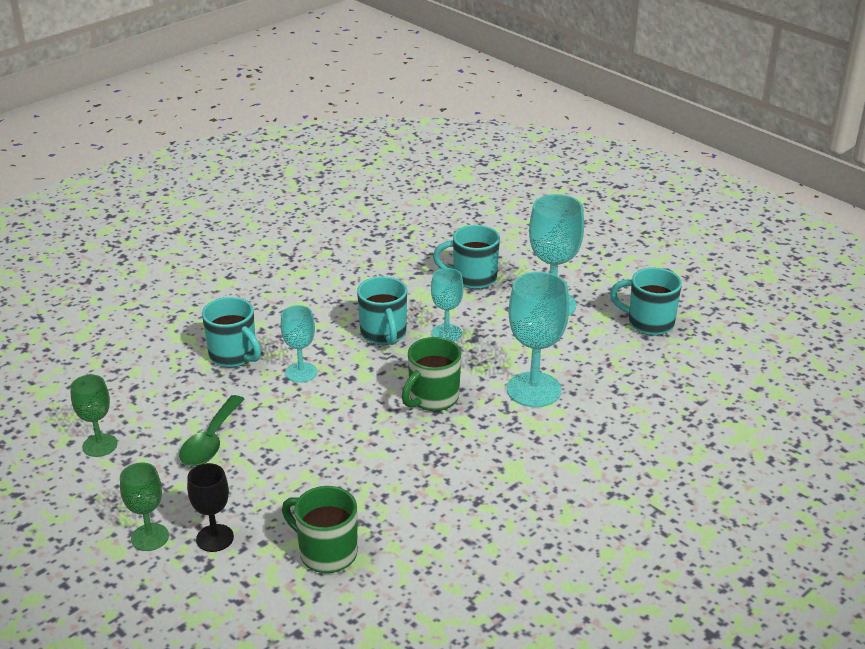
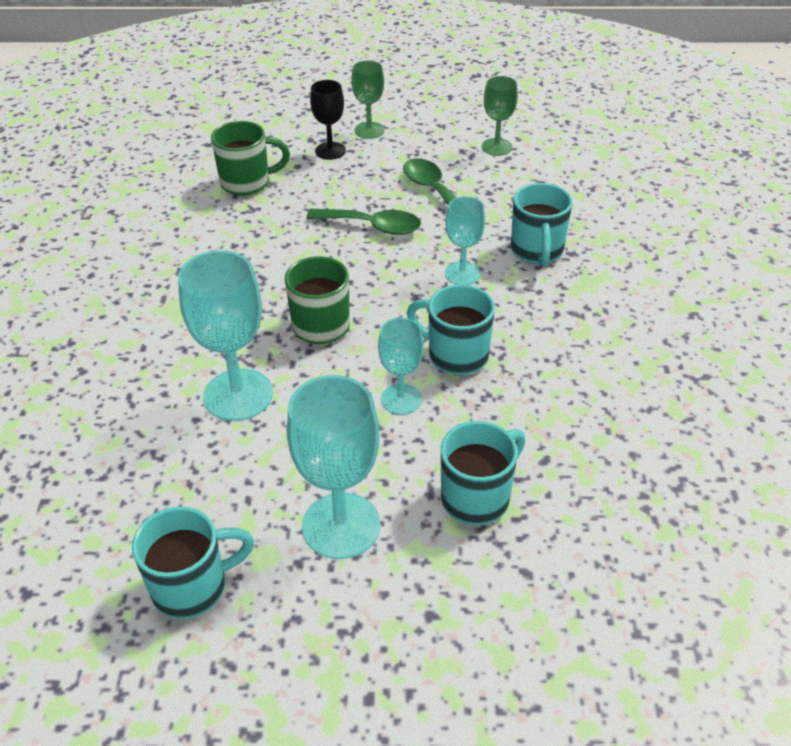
camera: 135 degrees right, 10 degrees up
turquoise mug [202,297,261,368] -> turquoise mug turned 90 degrees counterclockwise [511,183,572,266]
none -> green spoon [306,209,421,235]

